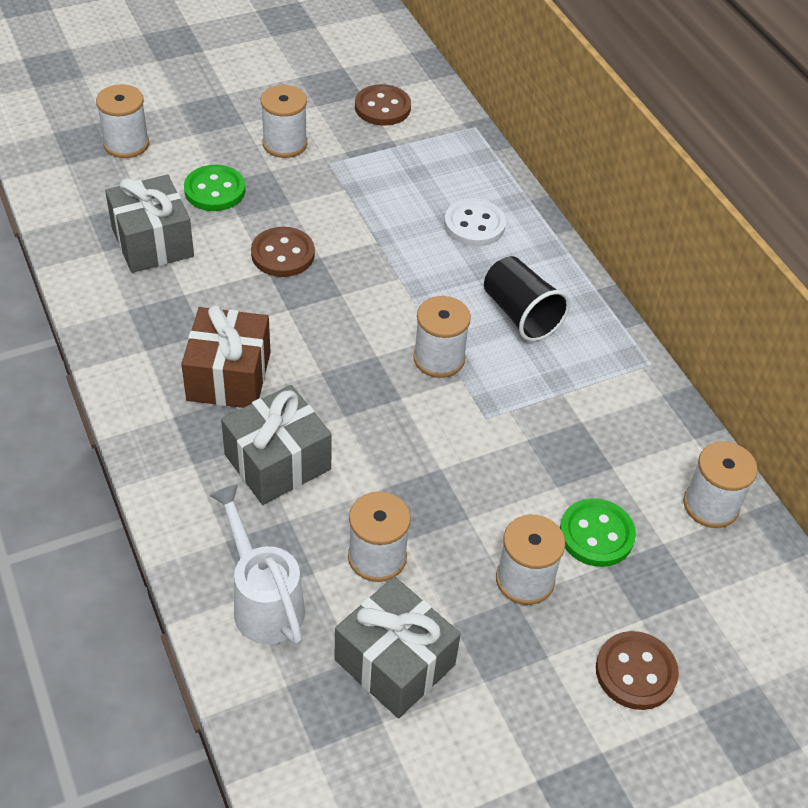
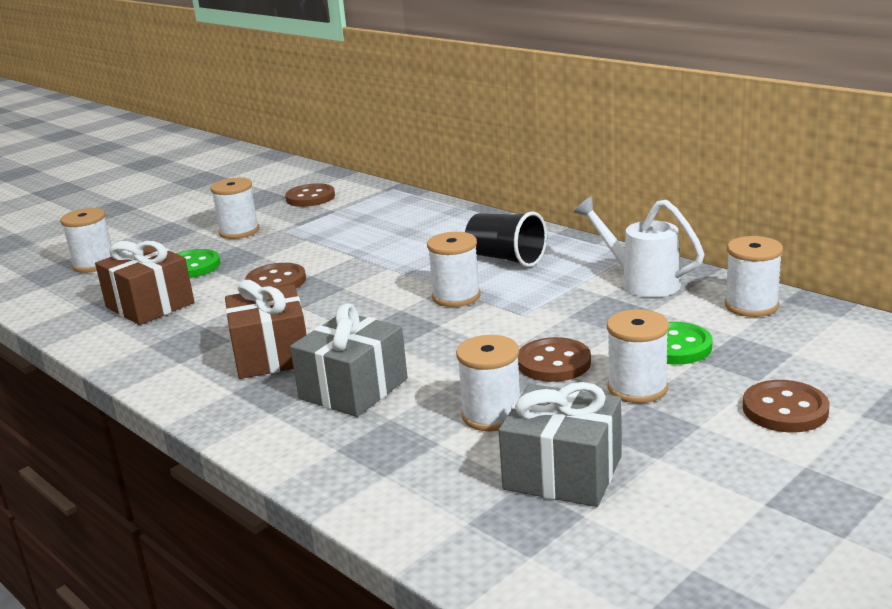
camera: 15 degrees left, 25 degrees down
grey gift [105,175,194,273] -> brown gift [95,241,194,325]
white watering can [209,484,305,645] -> white watering can moved to [574,196,704,297]
white button [444,198,506,246] -> none
none -> brown button [518,337,591,382]

